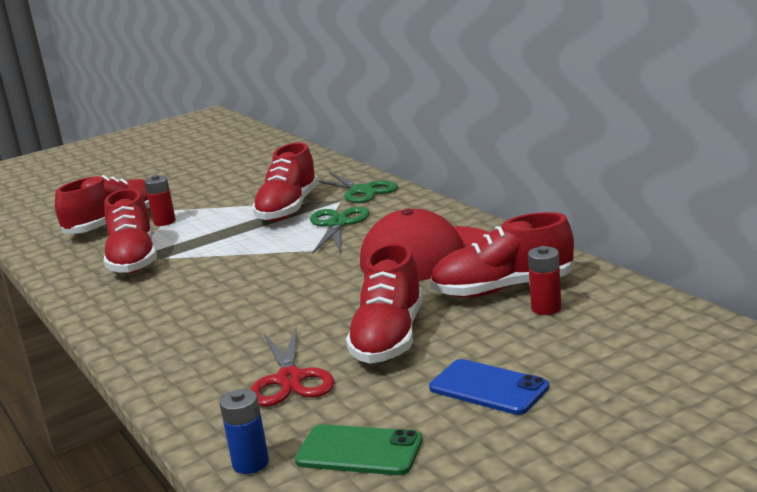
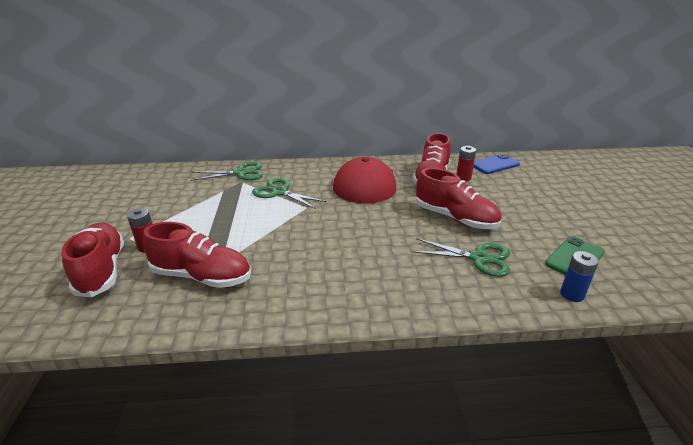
camera: 65 degrees left, 10 degrees up
red scissors [250,327,335,407] -> green scissors [412,238,510,277]
red shoe [252,142,319,221] -> none
blue phone [429,359,549,415] -> blue phone moved to [474,154,520,174]

